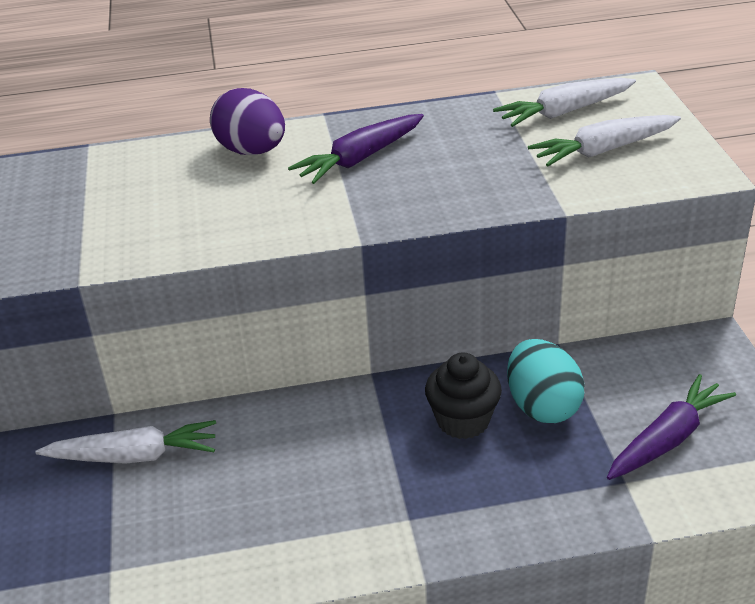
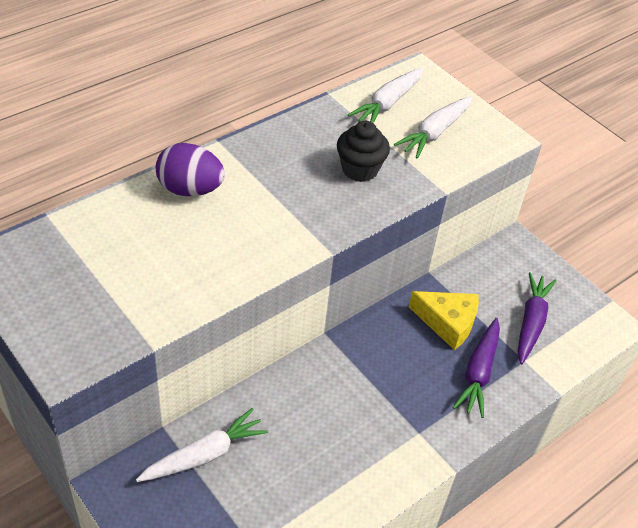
camera: 35 degrees left, 10 degrees up
purple carrot [288,114,424,184] -> purple carrot moved to [453,318,500,418]
black cupcake [425,352,502,439] -> black cupcake moved to [337,121,390,182]
turquoise egg [507,339,585,423] -> yellow cheese [409,291,479,350]

